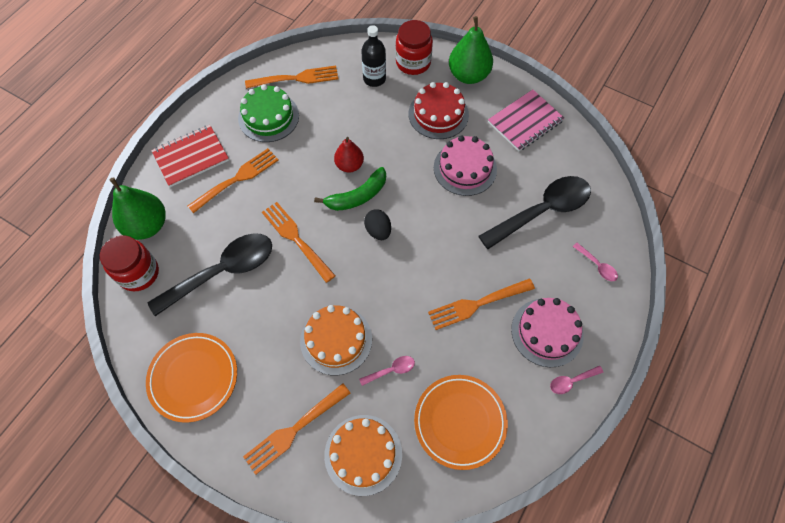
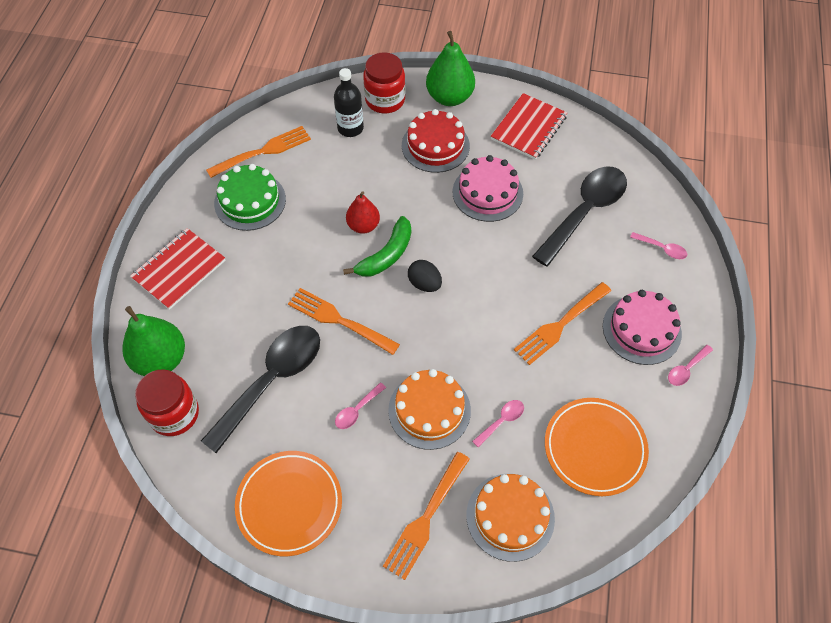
camera: 20 degrees left, 5 degrees down
orange fork [188,148,279,213] -> none
pink notebook [488,89,564,151] -> red notebook [491,93,567,160]
none -> pink spoon [335,382,386,429]

